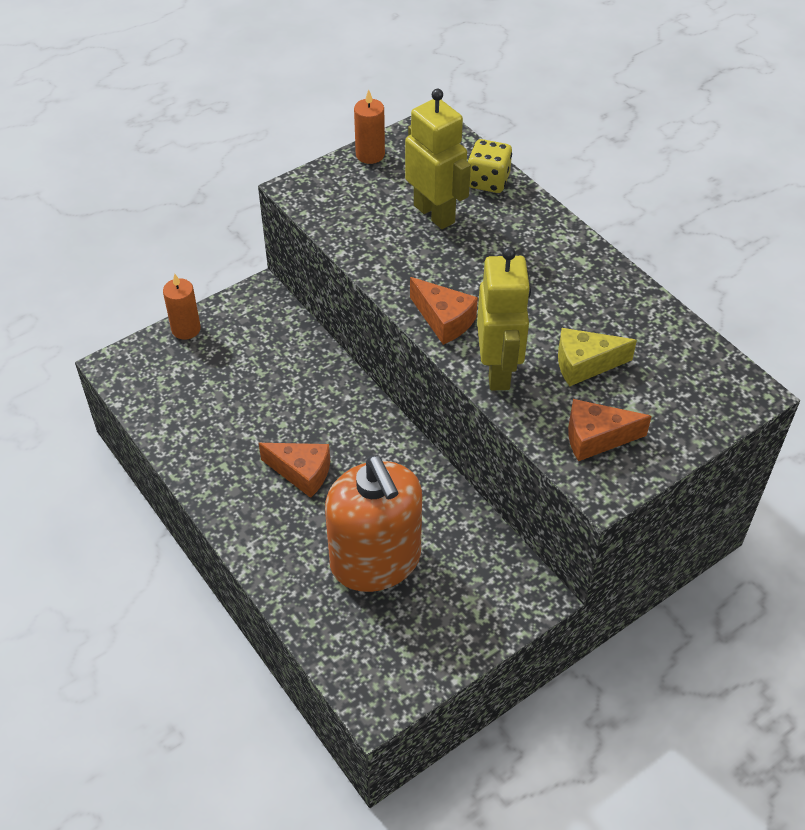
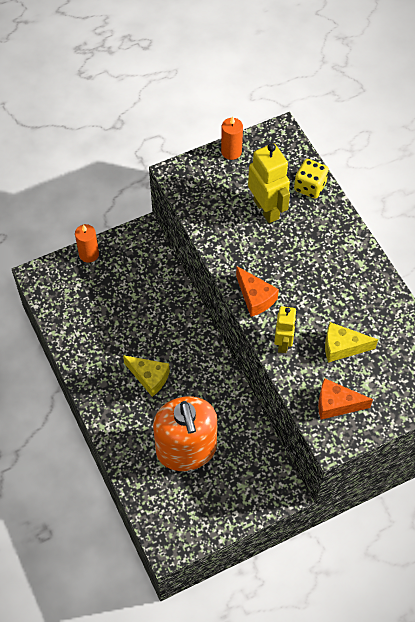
camera: 10 degrees right, 10 degrees up
orange cheese [259,443,330,498] -> yellow cheese [123,355,170,397]
yellow robot [477,247,531,390] -> yellow robot [274,306,297,353], size x0.63

